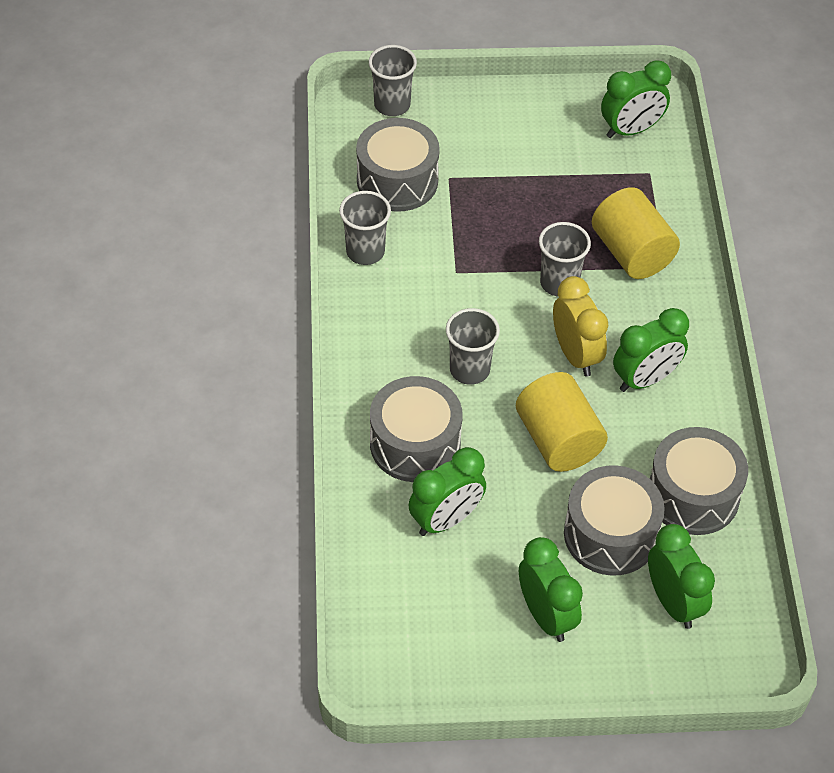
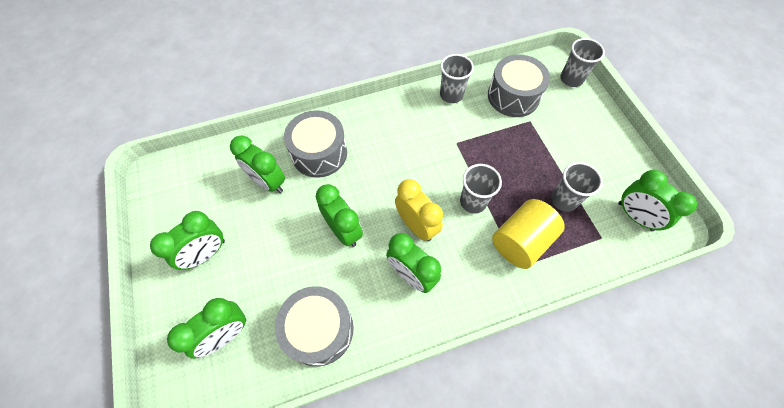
camera: 75 degrees right, 10 degrees up
grey cup [446,308,500,385] -> grey cup moved to [551,162,603,212]
yellow cylinder [516,372,608,472] -> green clock [316,184,363,247]
yellow clock [553,276,608,377] -> yellow clock turned 90 degrees counterclockwise [395,179,443,241]
grey drum [564,465,665,576] -> none

